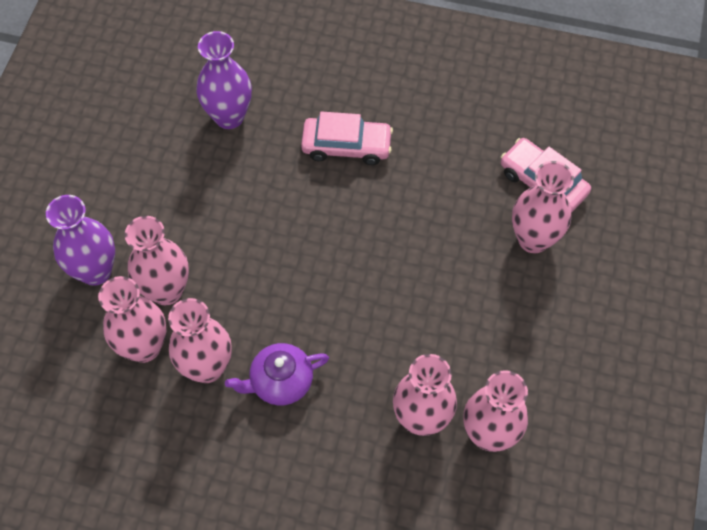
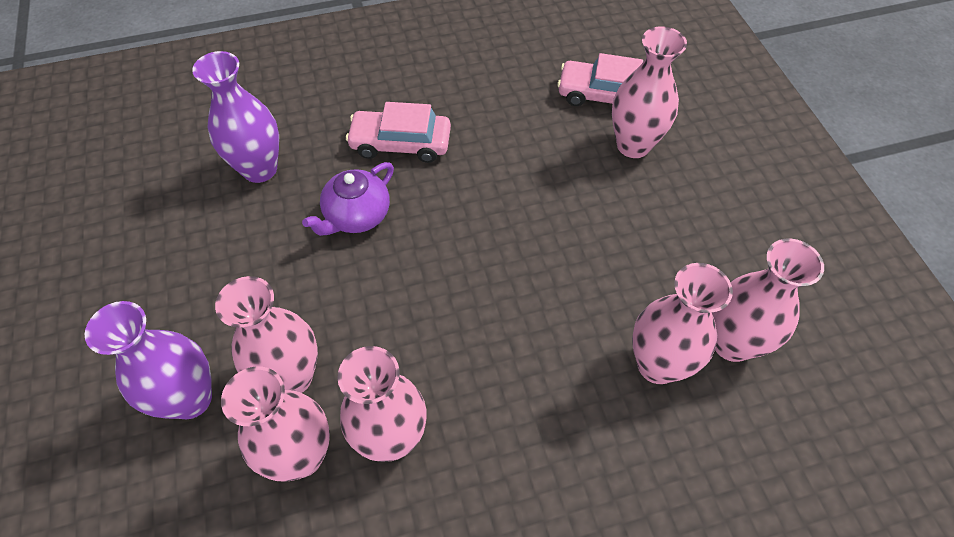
camera: 30 degrees left, 5 degrees down
purple teapot [225,343,329,405] -> purple teapot moved to [302,162,394,236]
pink car [301,111,393,165] -> pink car turned 150 degrees counterclockwise [346,102,451,163]

